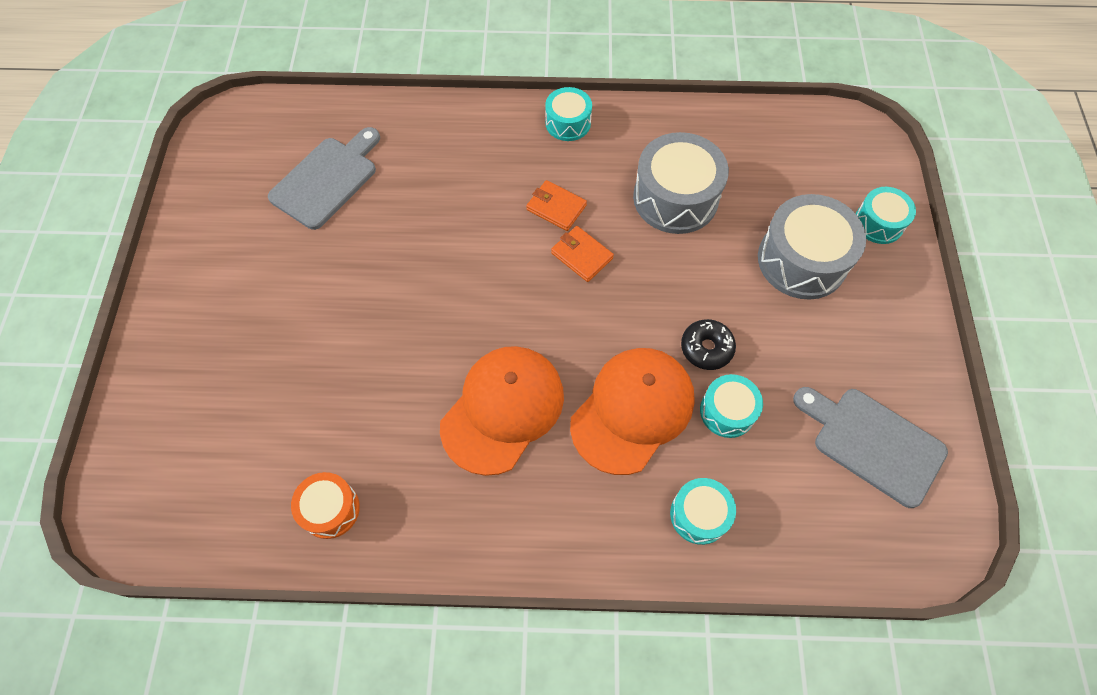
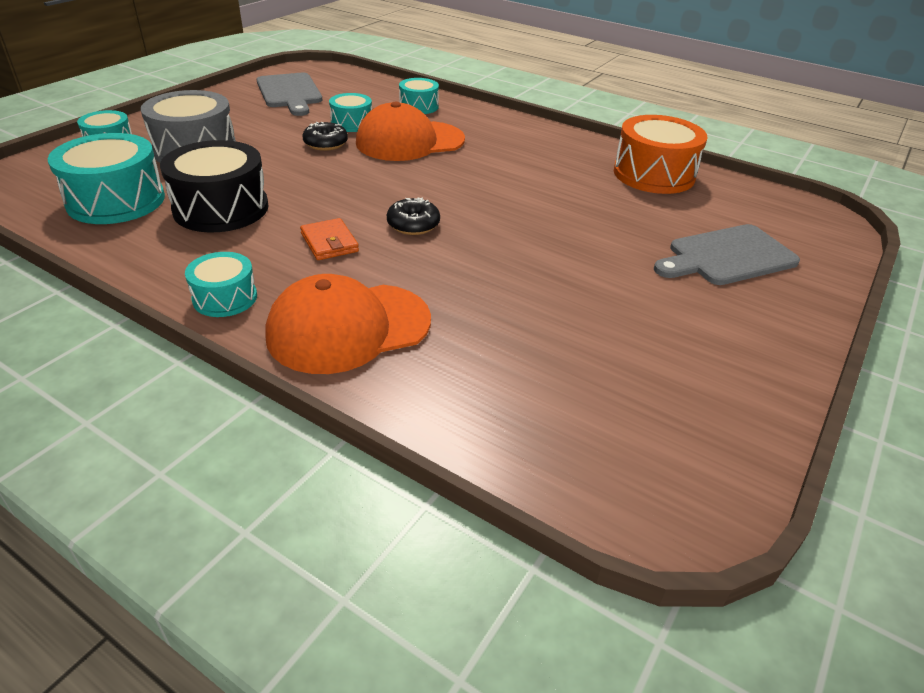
camera: 150 degrees left, 25 degrees down
grey cutting board [268,127,380,230] -> grey cutting board moved to [654,224,800,285]
orange drum [291,472,360,539] -> orange drum [614,115,707,194], size x1.77
orange cap [440,346,564,476] -> orange cap moved to [265,274,431,374]
orange wallet [551,226,614,282] -> none
grey drum [633,132,729,234] -> black drum [160,140,269,232]
none -> turquoise drum [48,133,165,224]
none -> black donut [387,197,440,235]

